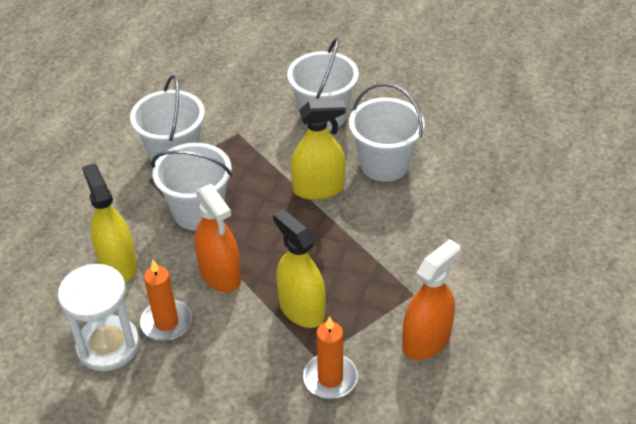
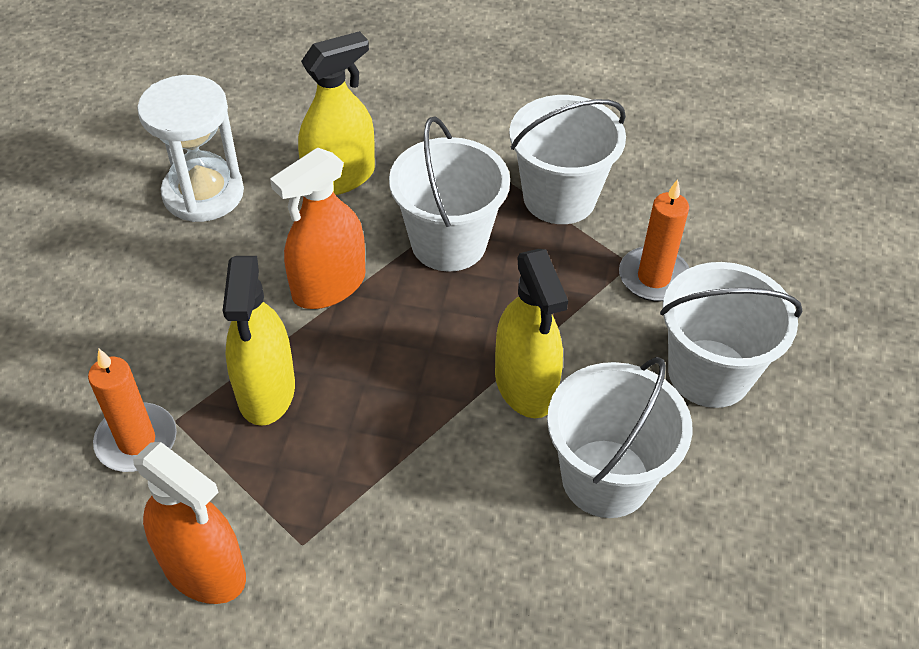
camera: 80 degrees right, 5 degrees up
orange candle [140,260,192,341] -> orange candle moved to [619,179,689,302]
yellow spray bottle [273,209,326,328] -> yellow spray bottle turned 135 degrees clockwise [223,256,295,426]

